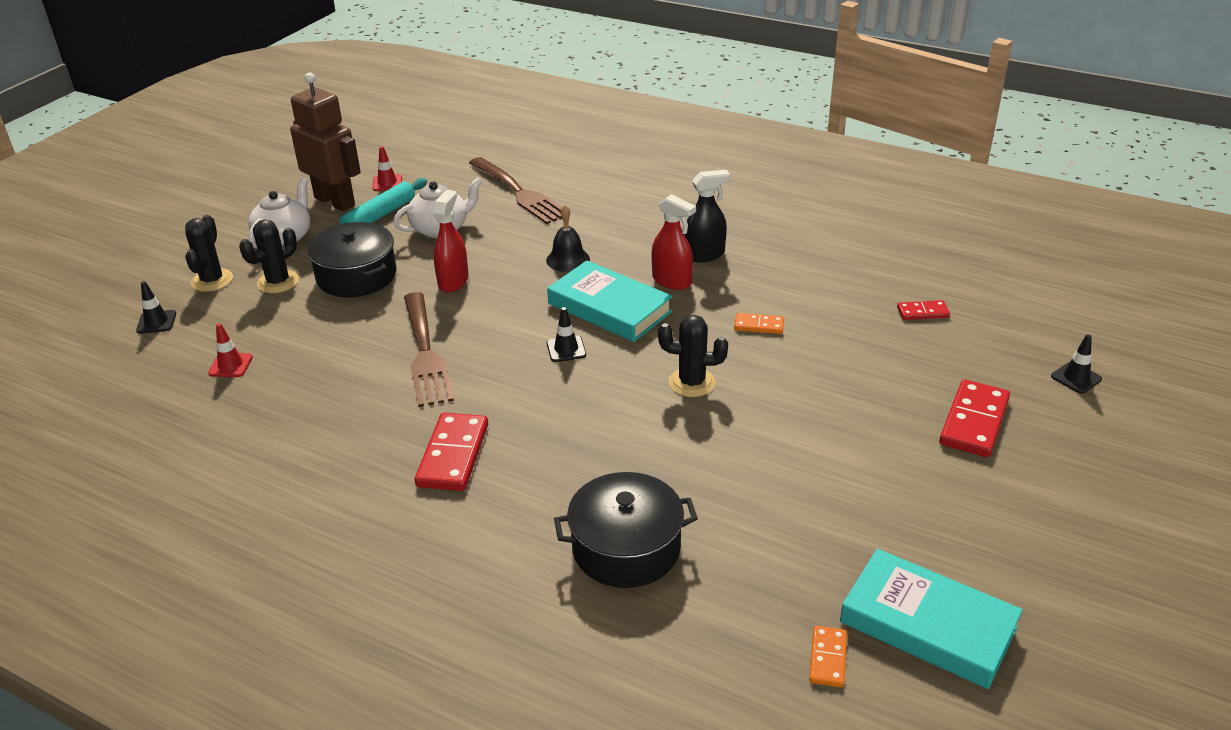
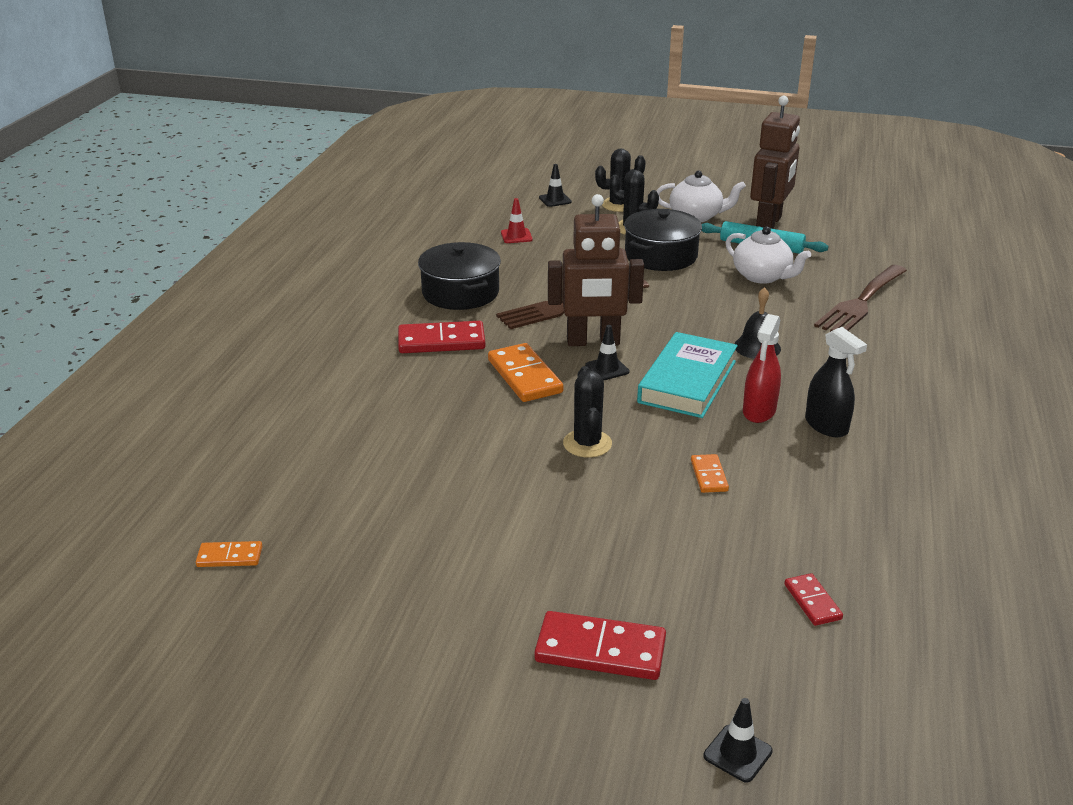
camera: 75 degrees right, 5 degrees down
red traffic cone [373,146,402,191] -> none
red spray bottle [433,190,469,292] -> none
black pot [554,472,698,588] -> black pot moved to [418,242,501,310]
turquoise book [840,549,1023,689] -> none
none -> orange domino [488,343,563,402]
none -> brown robot [548,194,644,346]

